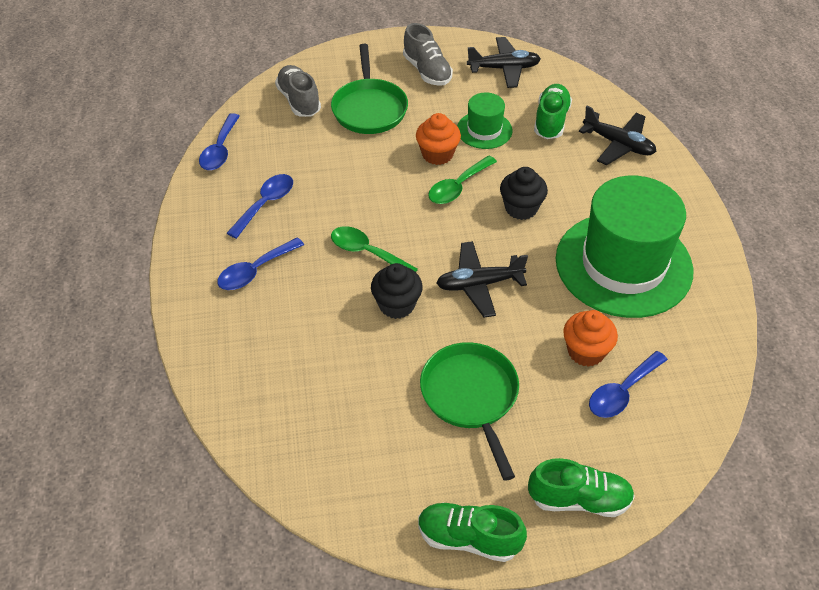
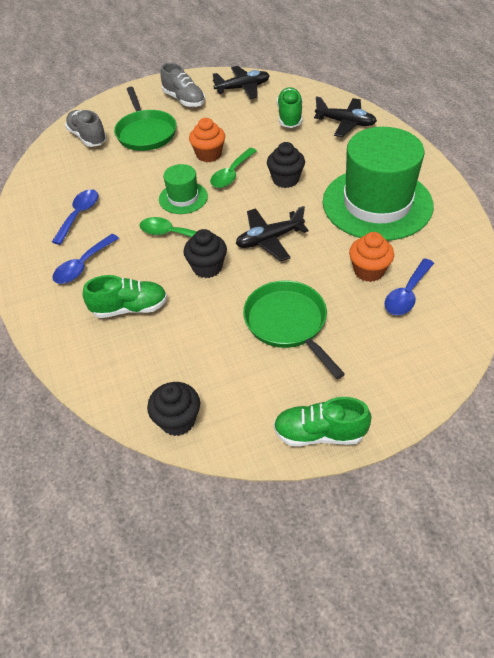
camera: 10 degrees left, 0 degrees up
blue spoon [199,113,240,170] -> none
green hat [457,93,512,149] -> green hat moved to [159,164,208,214]
green shoe [528,458,635,517] -> green shoe moved to [83,275,167,318]
none -> black cupcake [147,382,200,436]

